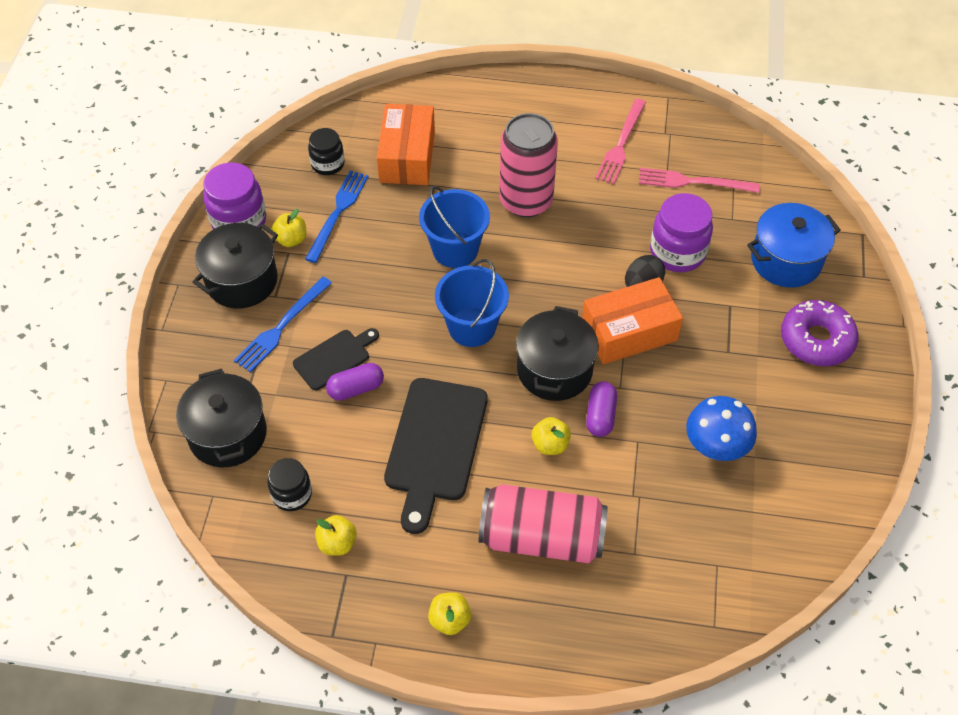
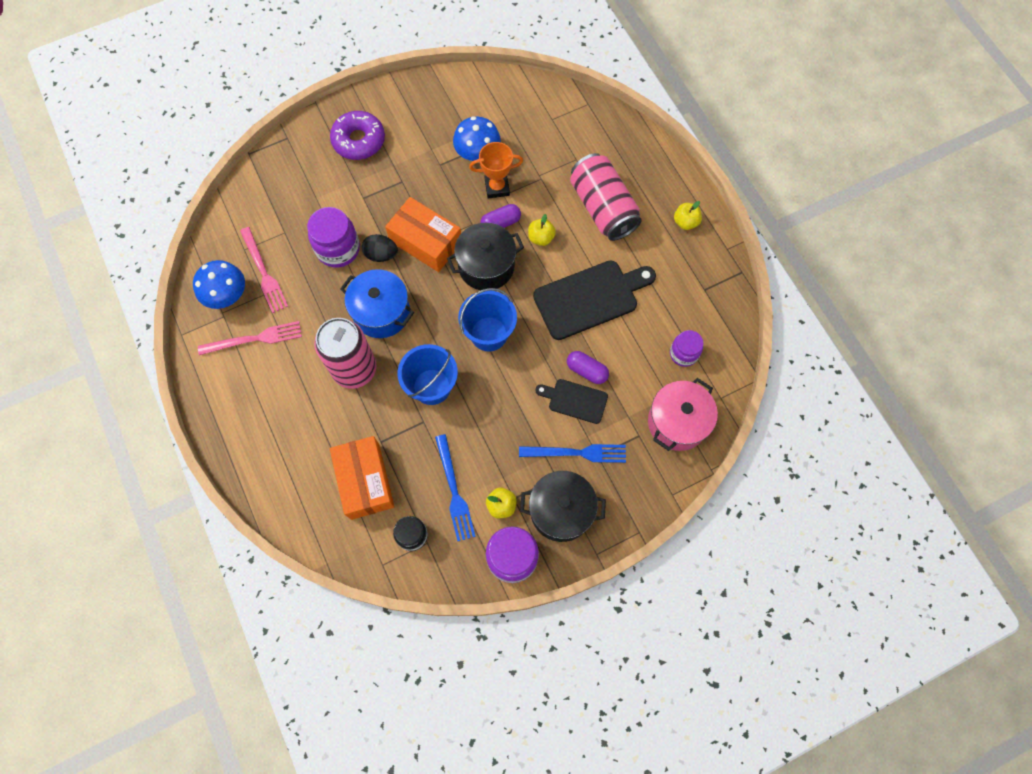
camera: 125 degrees left, 15 degrees up
black pot [176,369,267,467] -> pink pot [648,378,718,451]
black jar [267,458,312,511] -> purple jar [670,330,703,367]
blue fork [305,170,369,263] -> blue fork turned 90 degrees counterclockwise [435,434,476,541]
yellow apple [315,515,357,556] -> none
orange box [377,104,435,185] -> orange box turned 75 degrees counterclockwise [330,436,395,520]
blue pot [747,203,841,288] -> blue pot moved to [340,269,414,338]
none -> blue mushroom [193,260,245,309]
none -> orange trophy [469,142,523,199]

